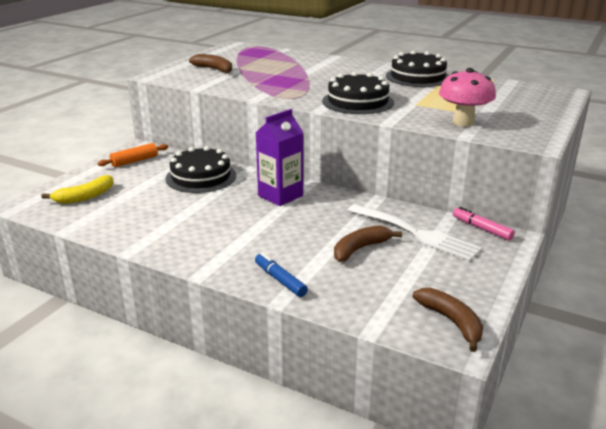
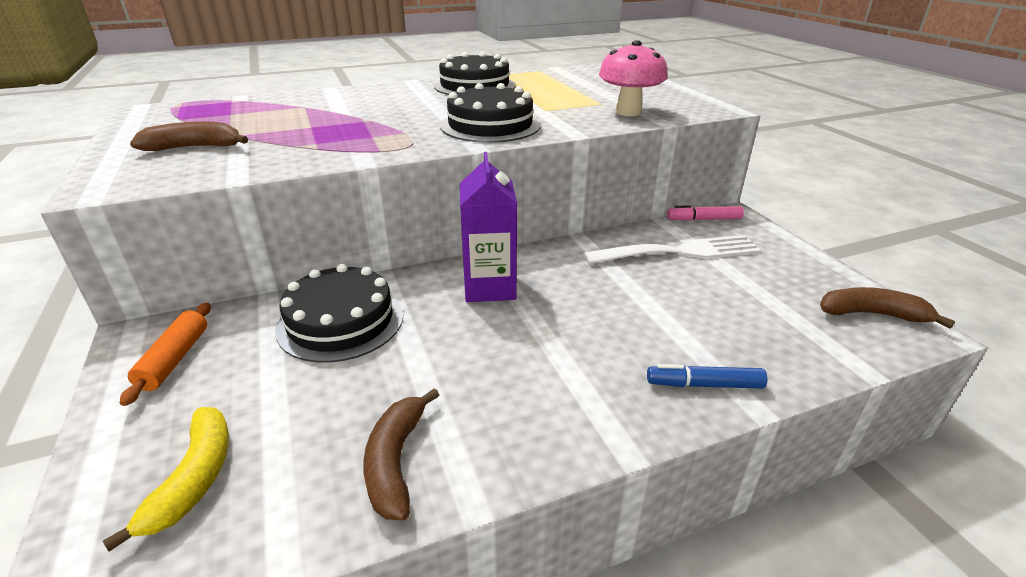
camera: 50 degrees left, 5 degrees up
brown banana [334,225,402,262] -> brown banana moved to [363,388,439,521]

